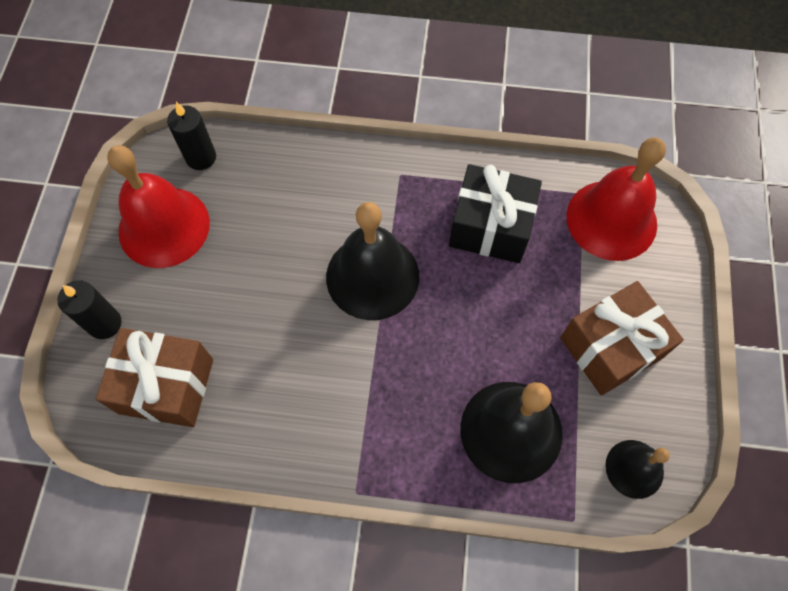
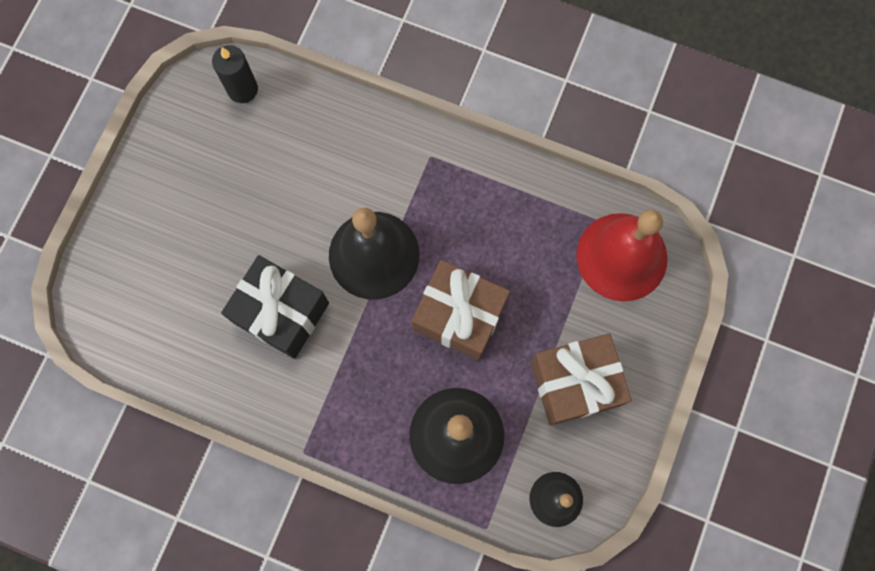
camera: 15 degrees right, 10 degrees up
black candle [58,280,122,339] -> none
brown gift [96,328,213,427] -> brown gift moved to [412,260,510,360]
red bell [107,145,210,268] -> none
black gift [449,164,542,263] -> black gift moved to [221,255,329,359]

